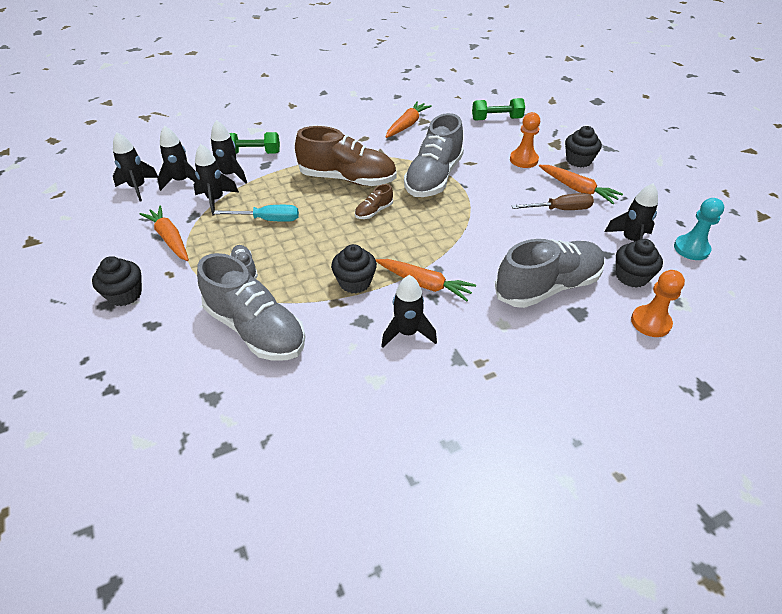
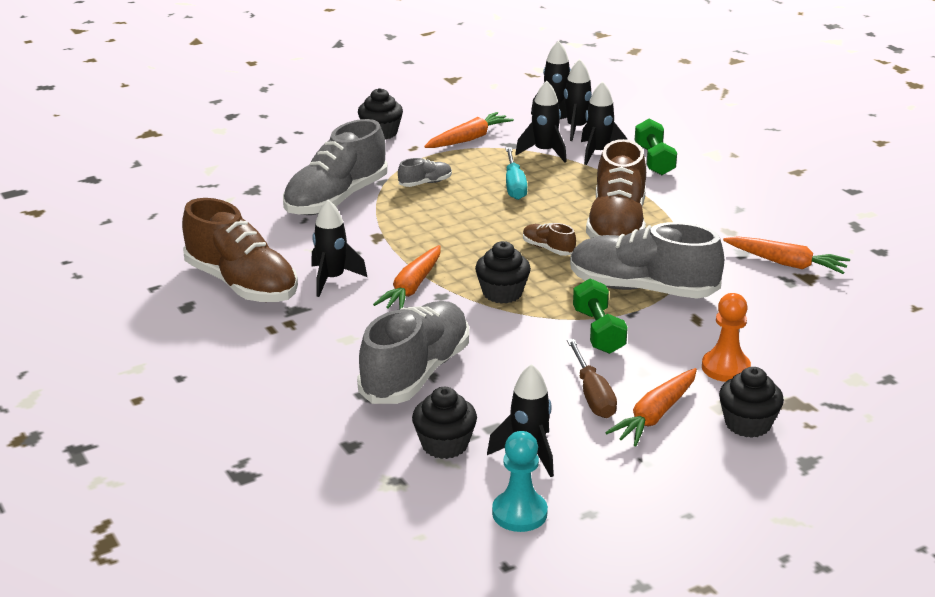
camera: 85 degrees right, 15 degrees down
black cupcake [331,244,377,293] -> black cupcake moved to [475,241,531,304]
green dumbbell [472,98,525,121] -> green dumbbell moved to [573,279,628,354]
grey shoe [495,239,605,308] -> grey shoe turned 120 degrees counterclockwise [357,301,469,404]
orange pawn [631,270,685,337] -> none
none -> brown shoe [182,198,298,302]

